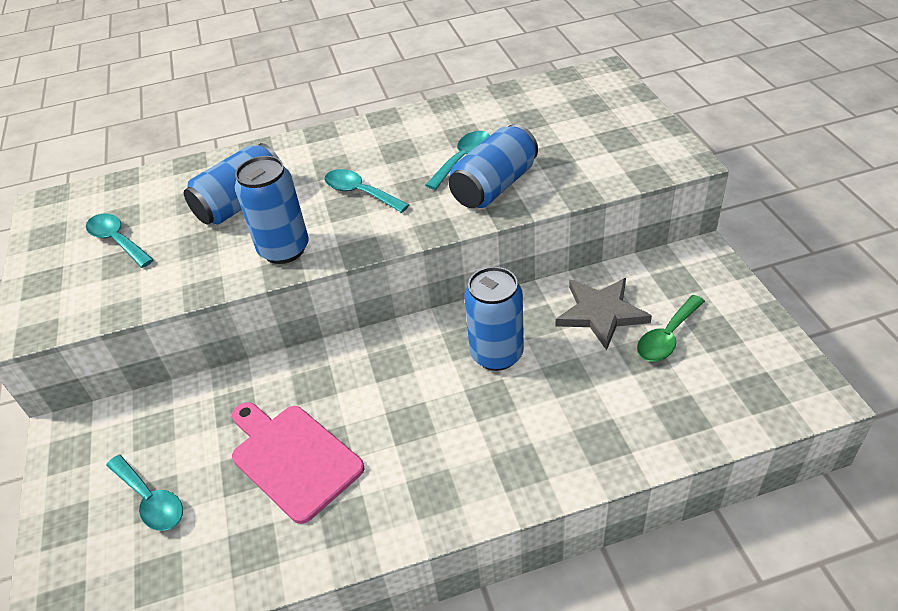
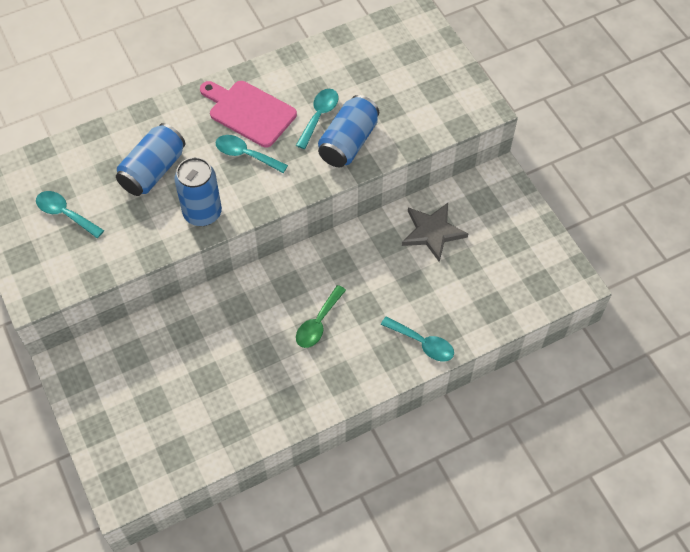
camera: 15 degrees left, 15 degrees up
turquoise spoon [106,455,183,531] -> turquoise spoon moved to [381,316,454,362]
pink cutting board [232,402,365,524] -> pink cutting board moved to [200,81,297,148]
blue can [464,267,524,371] -> none
green spoon [637,295,705,362] -> green spoon moved to [296,285,346,348]

